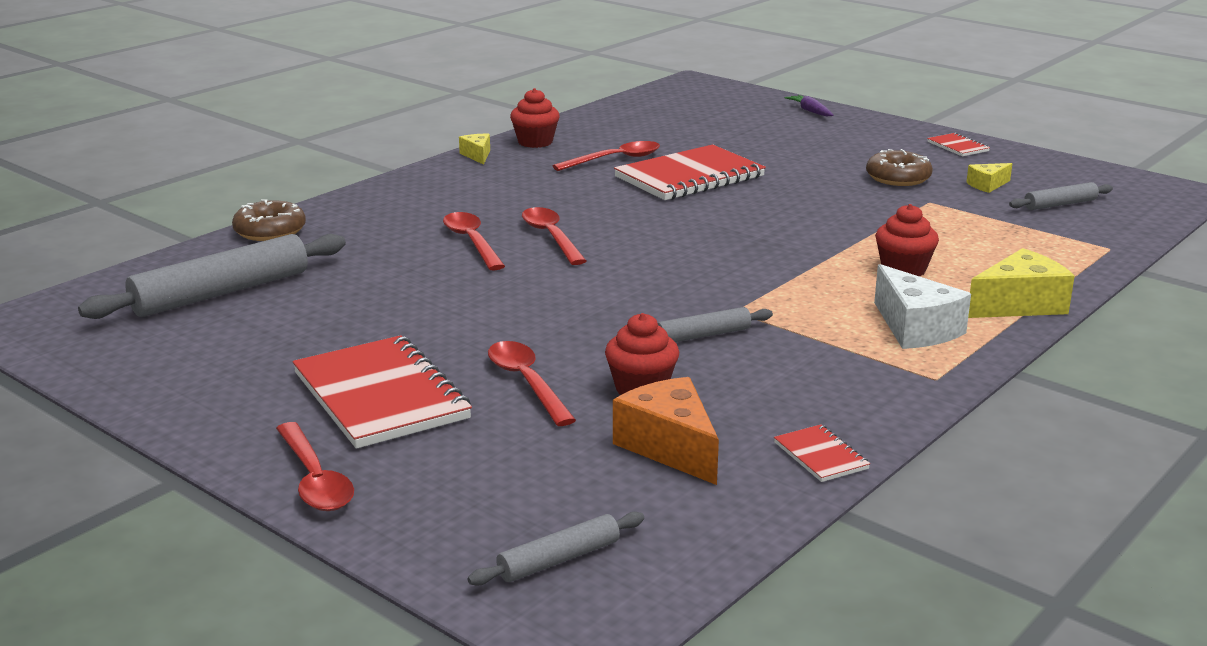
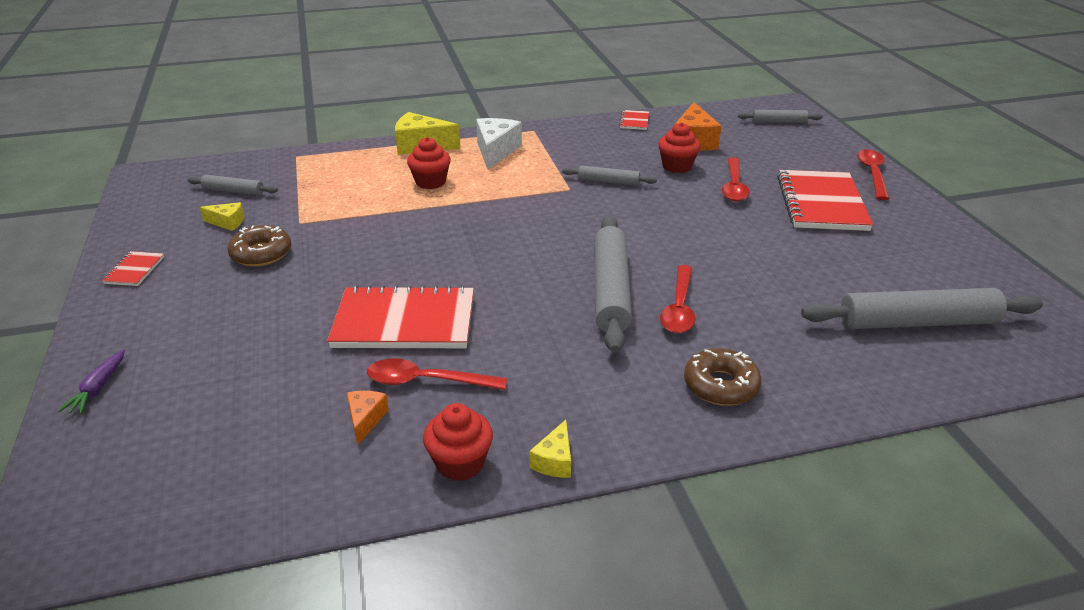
camera: 145 degrees left, 10 degrees up
brown donut [232,199,306,241] -> brown donut moved to [684,348,762,406]
red spoon [522,207,586,265] -> grey rolling pin [594,216,632,353]
none -> orange cheese [347,391,389,446]

